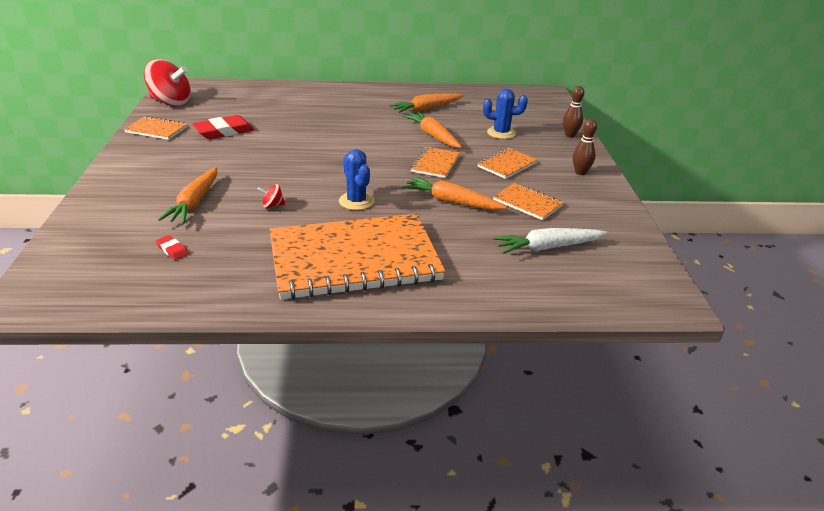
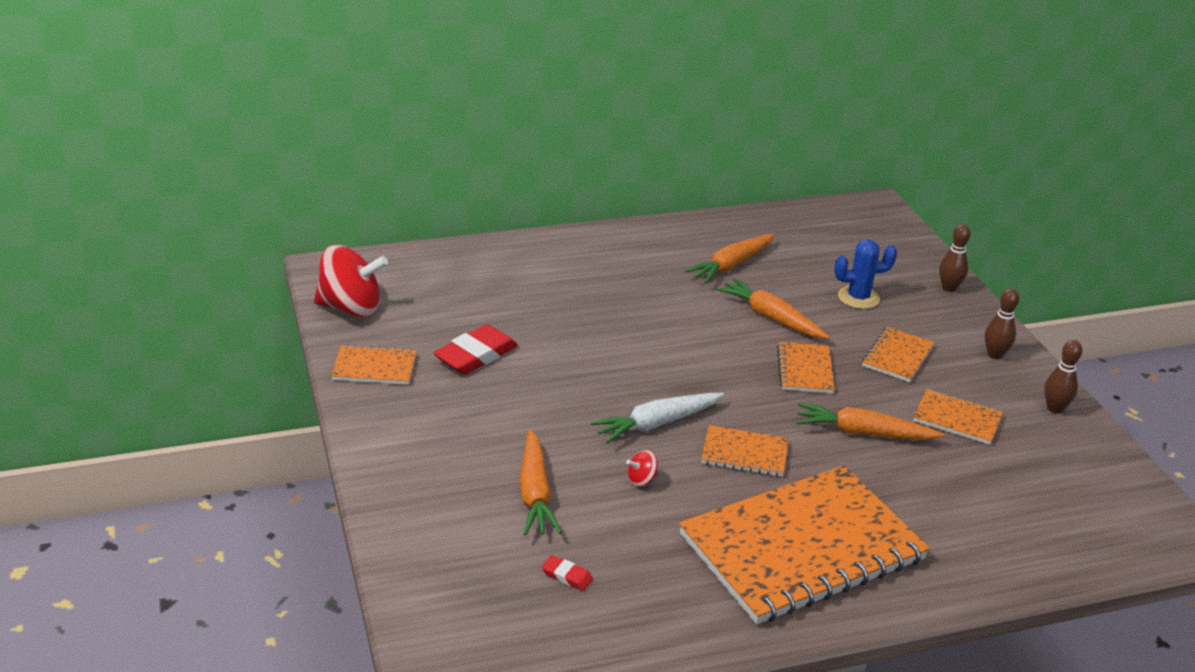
camera: 15 degrees left, 0 degrees up
blue cactus [339,149,374,210] -> orange notebook [701,425,789,477]
white carrot [493,228,607,254] -> white carrot moved to [591,393,724,443]
none -> brown bowling pin [1044,340,1082,413]

